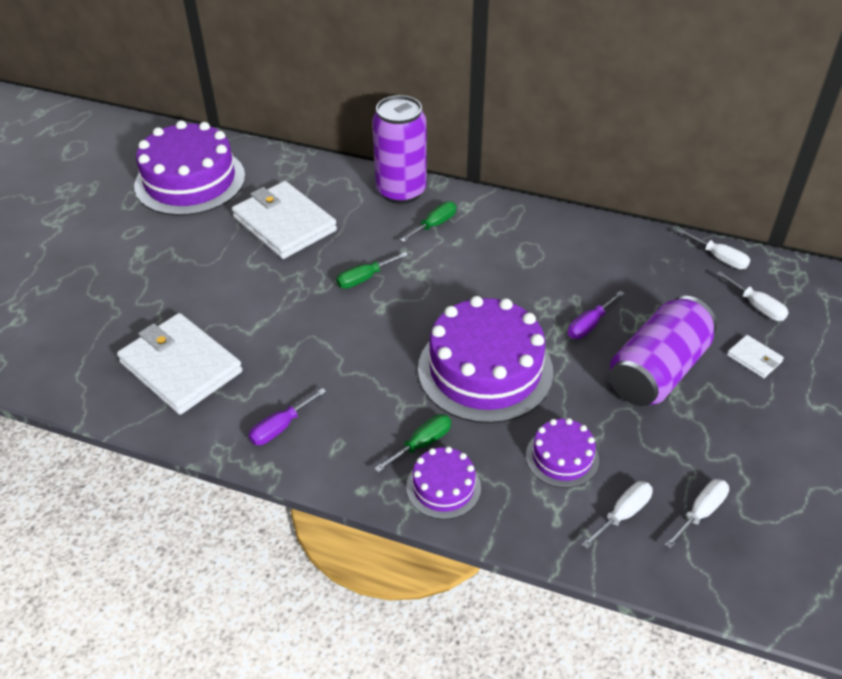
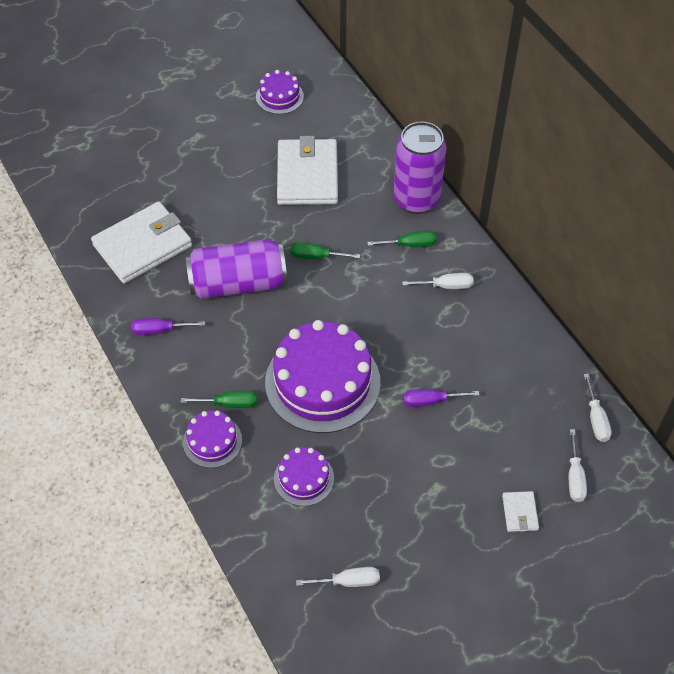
camera: 40 degrees right, 10 degrees up
white wallet [117,313,243,415] -> white wallet turned 60 degrees clockwise [91,201,192,284]
purple cake [134,120,245,216] -> purple cake [256,70,304,114], size x0.50
white screwdriver [582,481,653,549] -> white screwdriver moved to [402,273,474,289]
purple can [610,296,717,406] -> purple can moved to [185,239,287,299]

